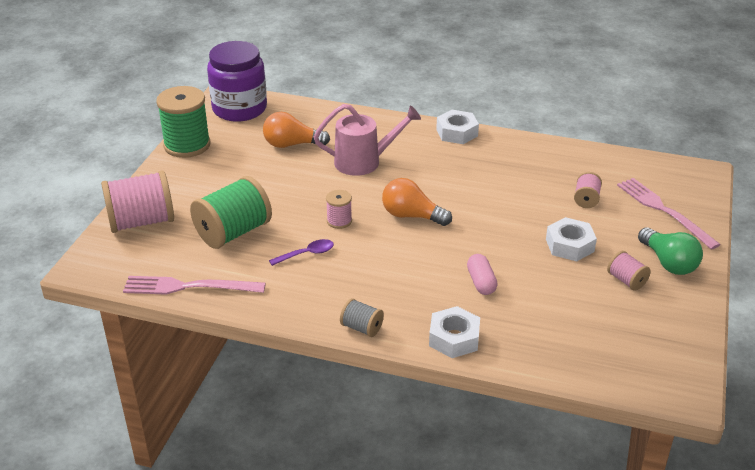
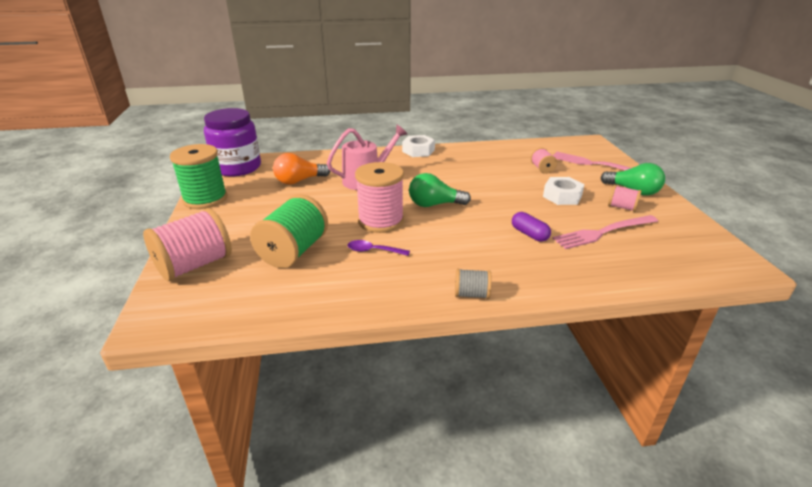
camera: 25 degrees left, 5 degrees down
pink fork [123,276,266,294] -> pink fork moved to [552,215,658,249]
purple spoon [269,239,334,266] -> purple spoon turned 120 degrees counterclockwise [347,240,410,256]
pink spool [326,190,352,229] -> pink spool [355,162,404,233], size x2.03
orange light bulb [382,178,452,226] -> green light bulb [409,173,471,207]
white nut [429,306,480,358] -> none
pink capsule [467,254,498,295] -> purple capsule [512,212,551,242]

